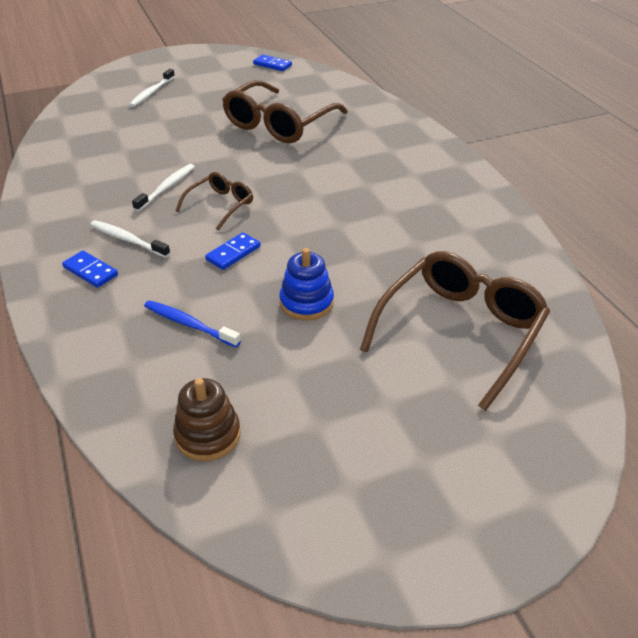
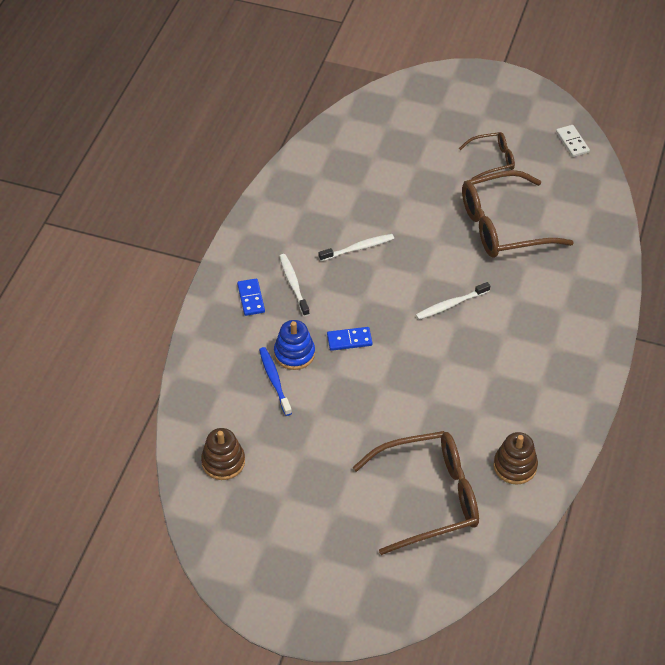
camera: 40 degrees right, 10 degrees up
white toothbrush [129,69,175,107] -> white toothbrush moved to [416,282,490,320]
brown glasses [175,172,253,231] -> brown glasses moved to [459,132,515,179]
blue domino [253,55,292,71] -> white domino [556,125,590,157]
blue stacking toy [279,248,334,321] -> blue stacking toy moved to [274,320,315,370]
none -> brown stacking toy [493,432,538,484]

